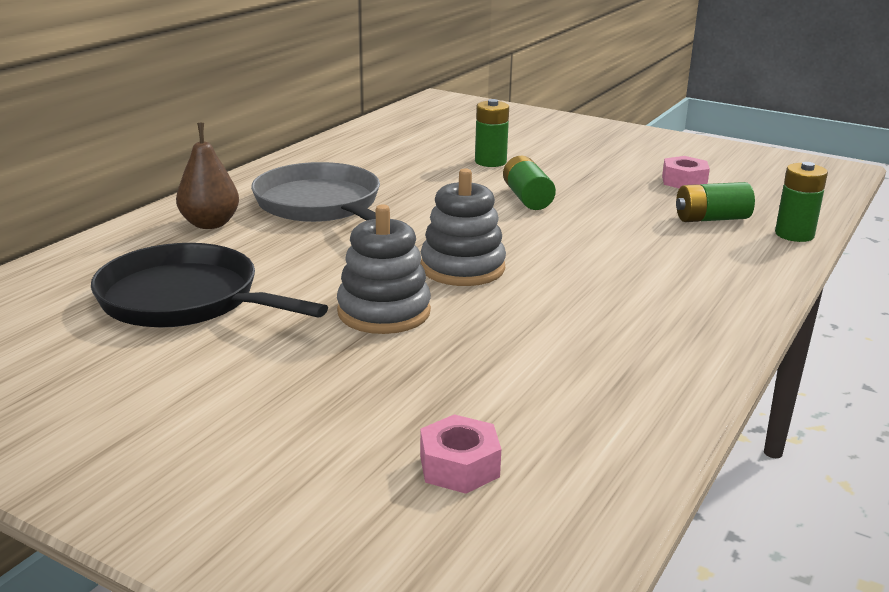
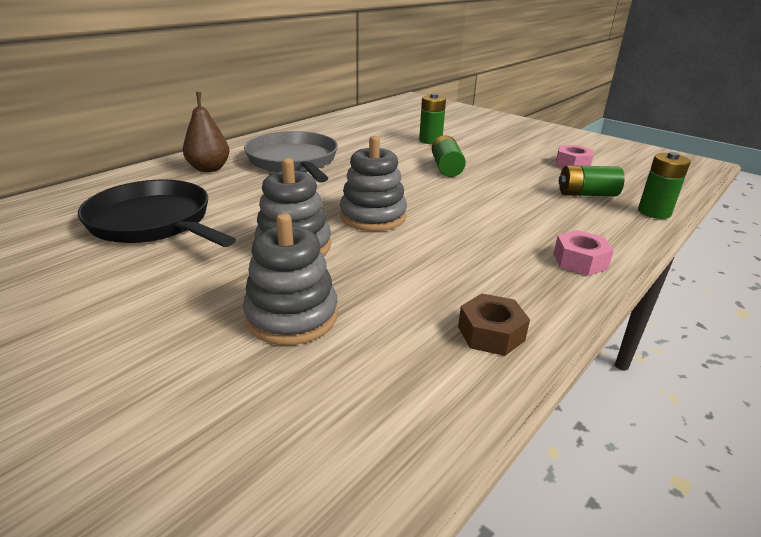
camera: 10 degrees right, 5 degrees up
pink nut [420,414,501,494] -> pink nut moved to [553,230,614,276]
none -> grey stacking toy [243,213,338,345]
none -> brown nut [458,294,530,356]

